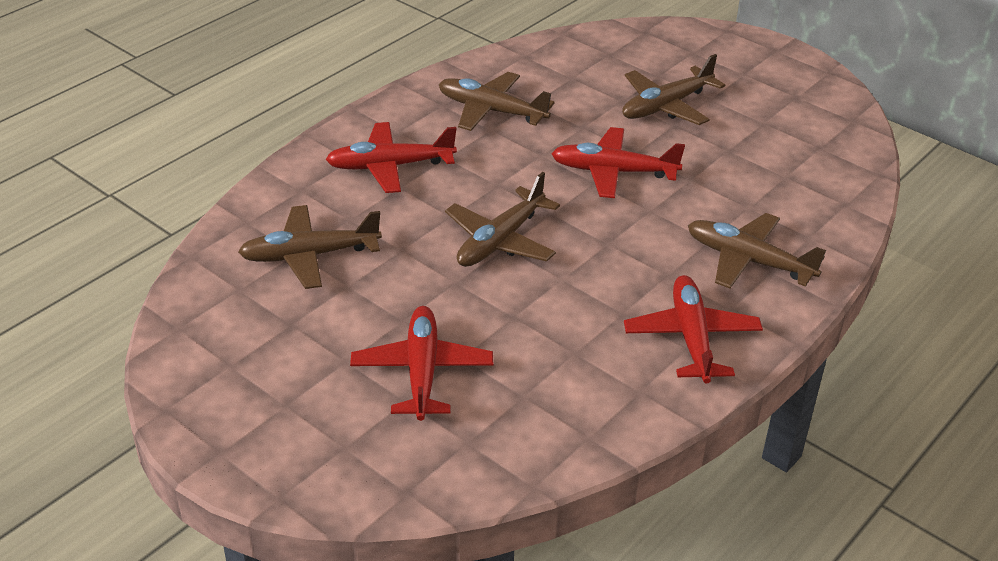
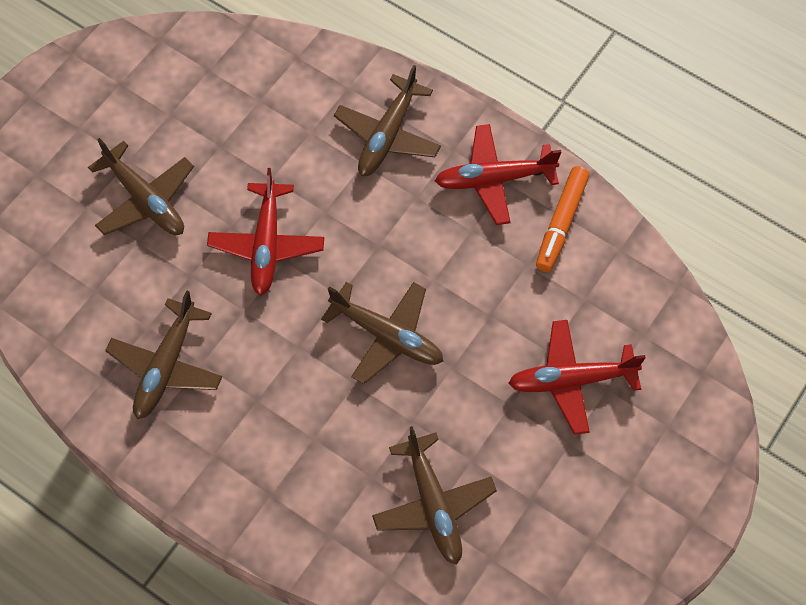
camera: 95 degrees left, 25 degrees up
red plane [325,122,457,193] -> none
none -> orange marker [536,166,590,272]

